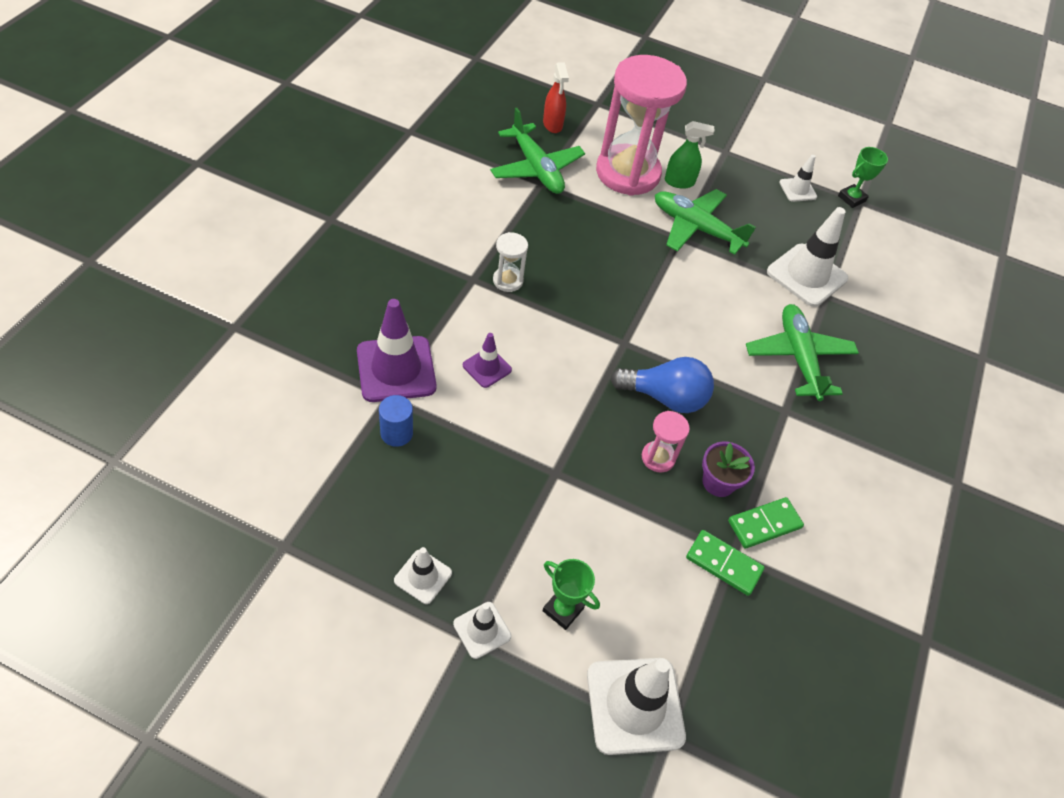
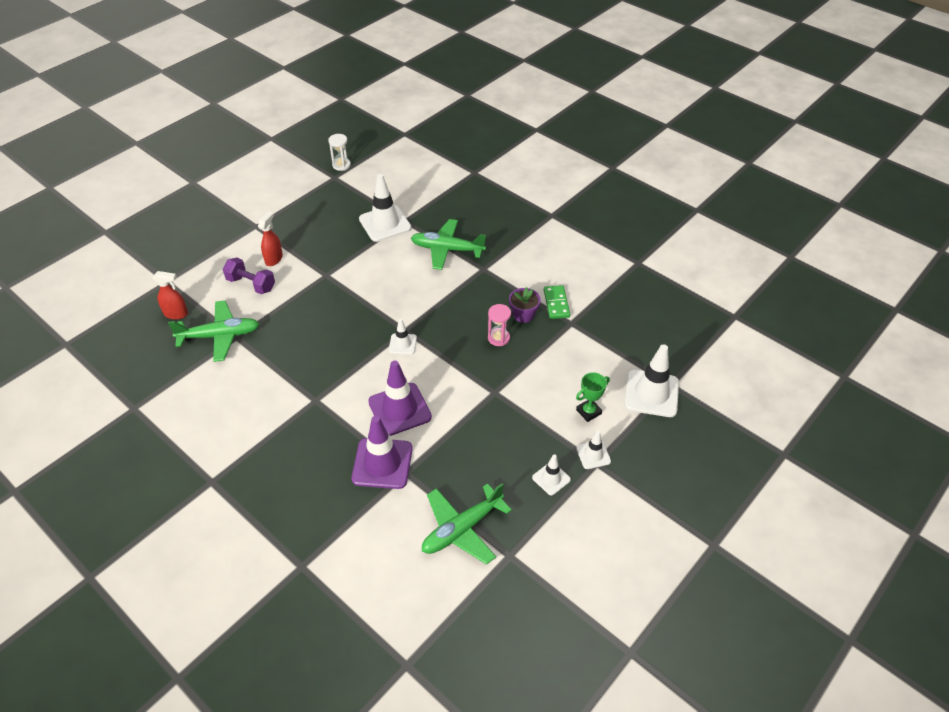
camera: 65 degrees left, 5 degrees down
blue cylinder [379,395,413,447] -> none
purple traffic cone [463,333,512,388] -> purple traffic cone [368,360,432,436], size x1.89
white hourglass [493,232,528,292] -> white hourglass moved to [328,134,351,171]
pink hourglass [596,55,687,196] -> purple dumbbell [223,257,275,294]
blue light bulb [611,357,714,413] -> none
green plane [655,189,756,255] -> green plane moved to [422,483,512,565]
green spray bottle [665,121,715,189] -> red spray bottle [258,211,283,266]
green domino [686,530,765,596] -> none
white traffic cone [779,155,817,202] -> white traffic cone moved to [389,319,417,355]
green trophy [838,147,888,208] -> none

